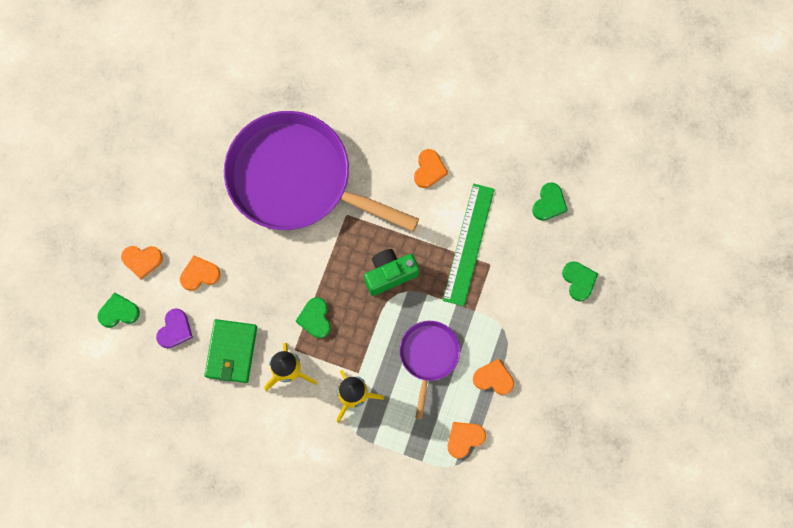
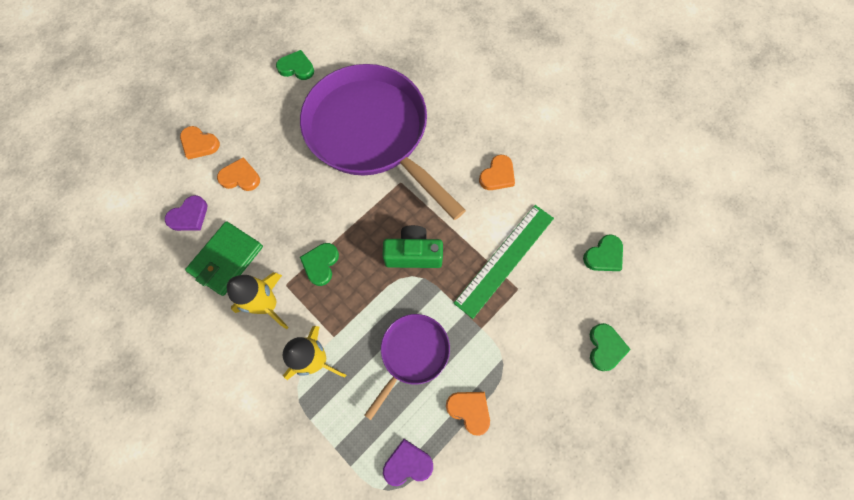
camera: 25 degrees right, 5 degrees down
green heart [98,292,140,328] -> green heart moved to [276,50,314,80]
orange heart [448,422,486,458] -> purple heart [383,439,433,486]

